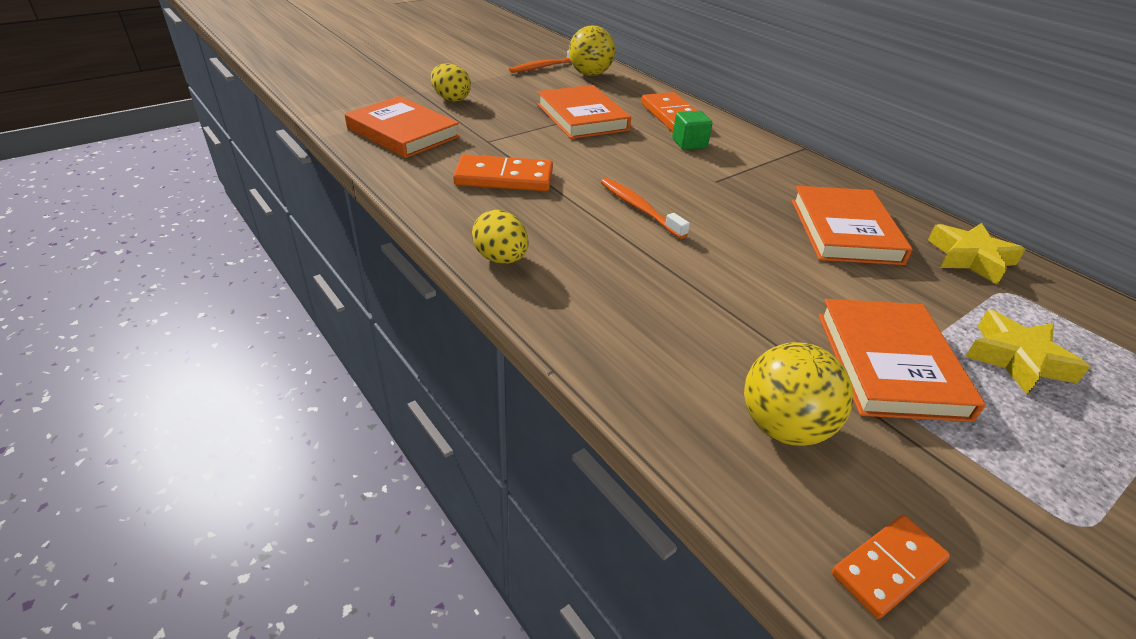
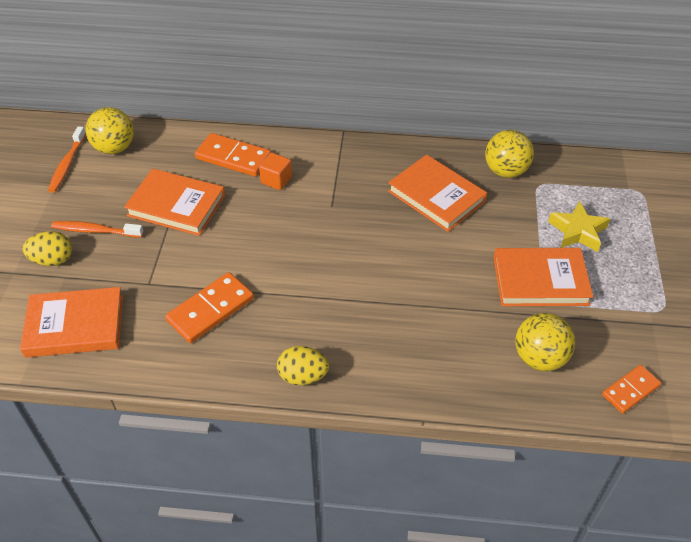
camera: 45 degrees left, 10 degrees up
orange toothbrush [601,178,690,239] -> orange toothbrush moved to [51,221,144,237]
green cube [672,111,712,150] -> orange cube [259,153,292,190]
orange book [819,299,986,422] -> orange book turned 45 degrees counterclockwise [493,248,593,306]
orange domino [832,515,950,619] -> orange domino turned 45 degrees clockwise [602,365,661,414]
yellow star [928,223,1026,285] -> yellow ball [485,130,534,178]

